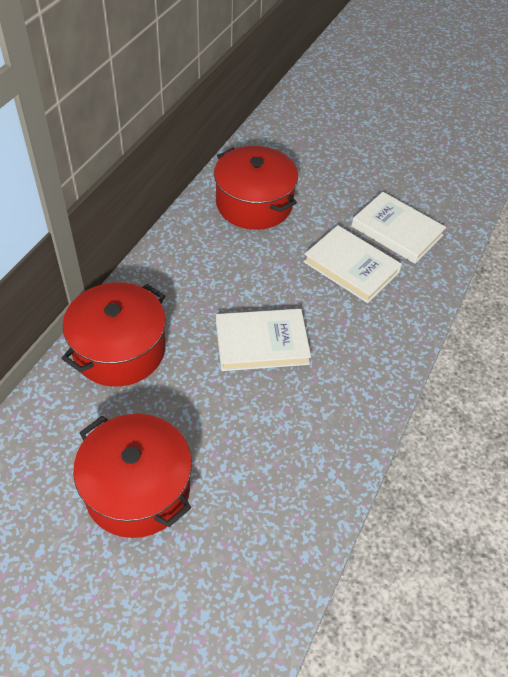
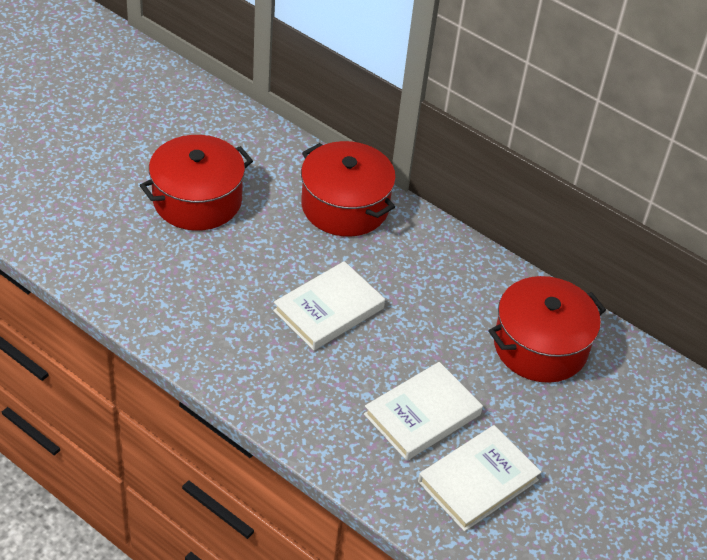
camera: 100 degrees right, 5 degrees down
white book [216,309,311,371] -> white book turned 45 degrees clockwise [273,261,385,351]

